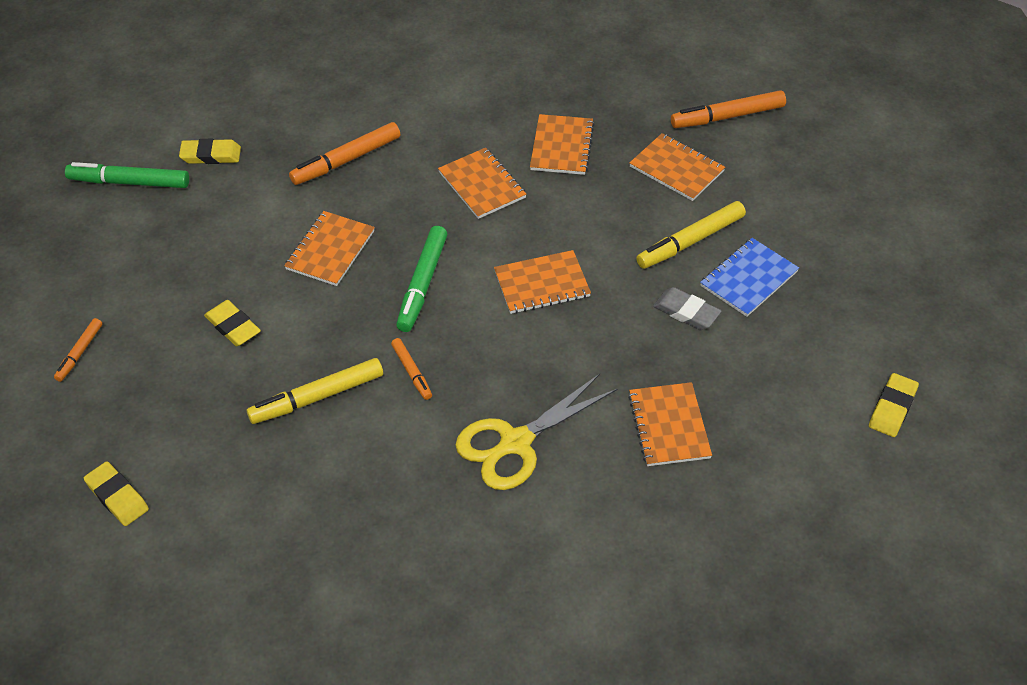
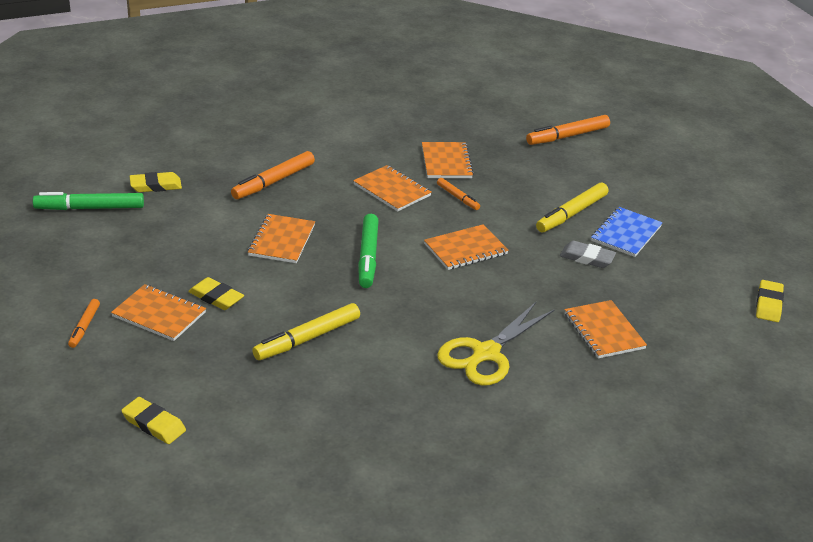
camera: 15 degrees left, 15 degrees down
orange marker [391,338,432,400] -> orange marker moved to [437,178,480,210]
orange notebook [629,133,725,201] -> orange notebook moved to [111,284,206,341]

